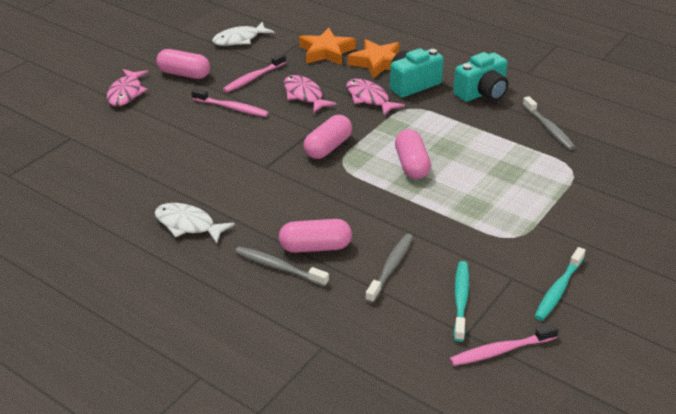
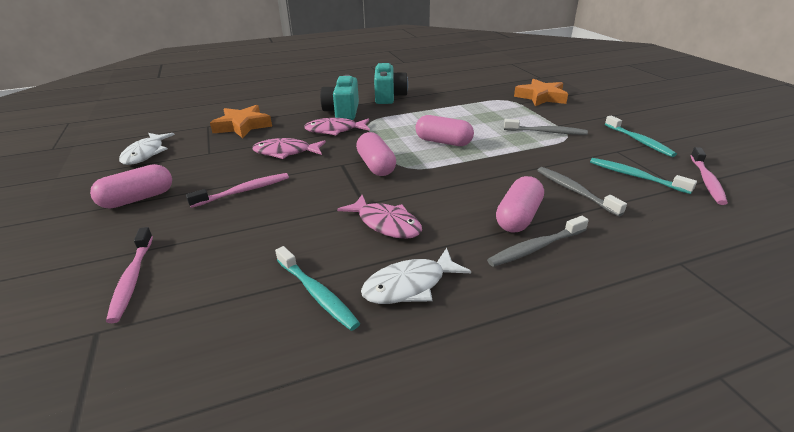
camera: 55 degrees left, 5 degrees down
pink fish [107,69,148,106] -> pink fish moved to [337,195,422,239]
pink toothbrush [223,53,286,92] -> pink toothbrush moved to [106,227,153,323]
orange star [348,39,400,79] -> orange star moved to [514,79,568,106]
grey toothbrush [523,96,575,150] -> grey toothbrush moved to [504,119,588,135]
none -> turquoise toothbrush [275,246,360,331]

